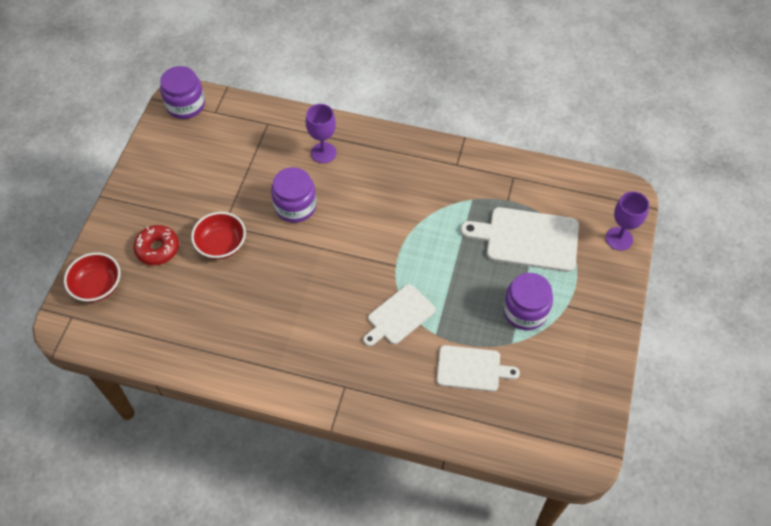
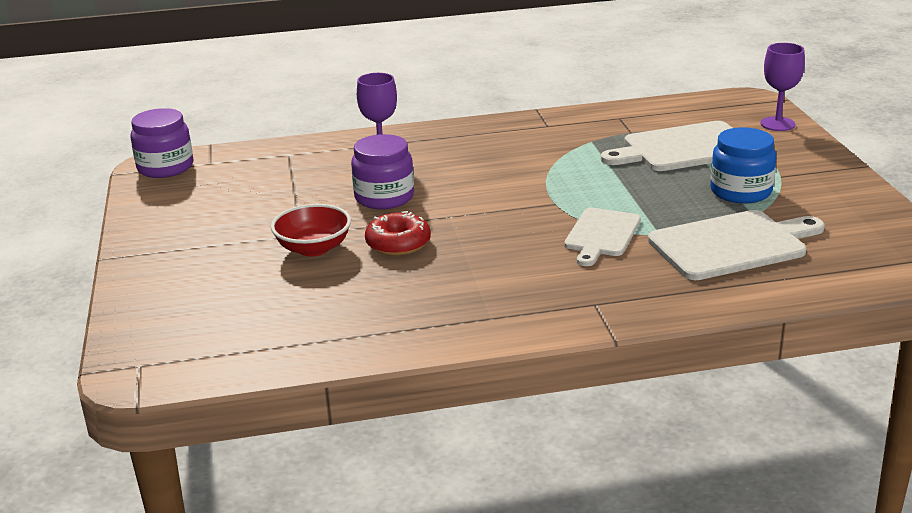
camera: 25 degrees left, 30 degrees down
red bowl [64,252,120,302] -> none
red donut [133,225,179,265] -> red donut moved to [365,211,431,256]
white cutting board [437,345,520,392] -> white cutting board [648,210,824,280], size x1.55
purple jar [503,273,553,330] -> blue jar [710,127,776,203]

